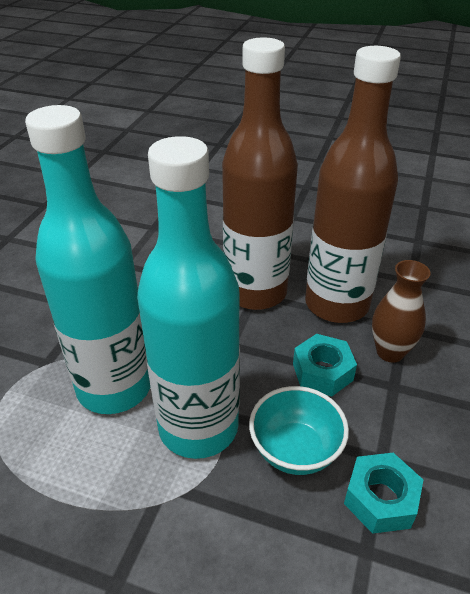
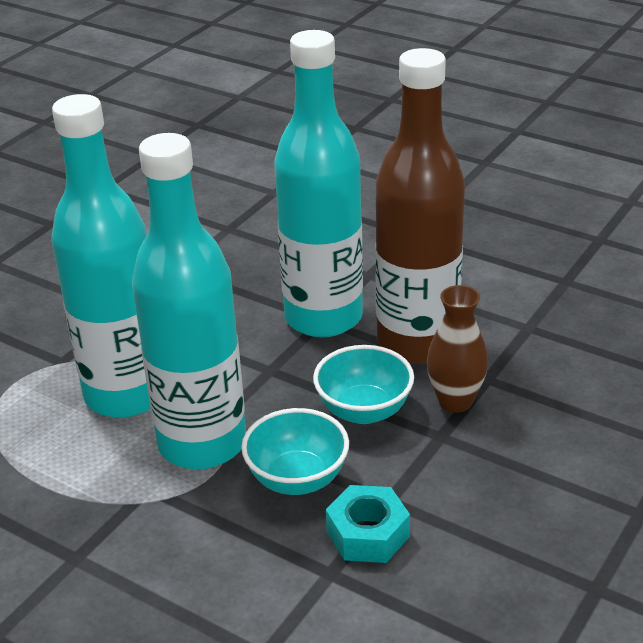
camera: 15 degrees right, 5 degrees down
brown bottle [222,37,298,310] -> turquoise bottle [274,30,363,337]
turquoise nut [293,334,357,396] -> turquoise bowl [313,345,414,424]

